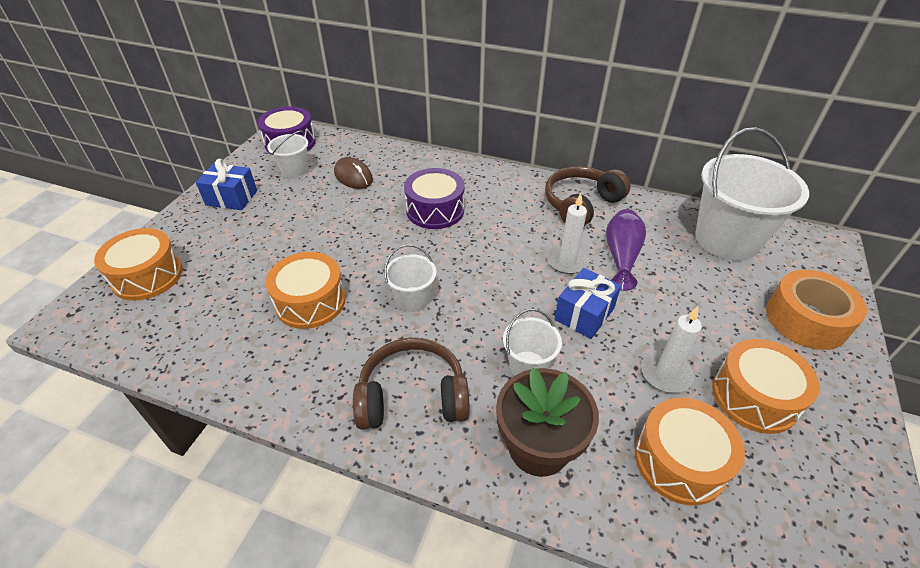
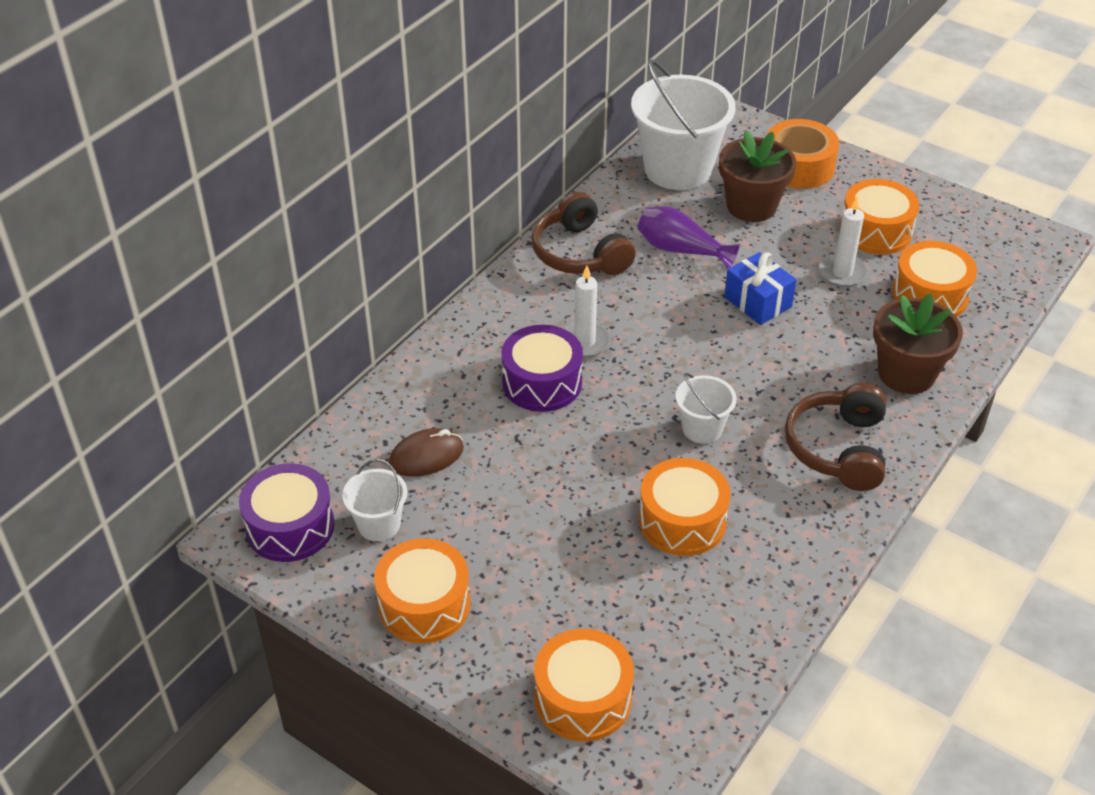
camera: 75 degrees left, 0 degrees up
blue gift [196,159,257,210] -> orange drum [374,538,470,643]
white bucket [503,309,562,376] -> none
white candle [547,193,589,274] -> white candle moved to [564,265,611,357]
none -> brown flower pot [719,130,796,222]

